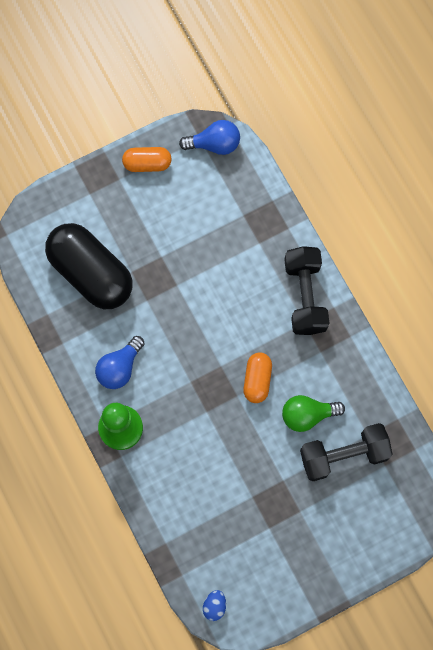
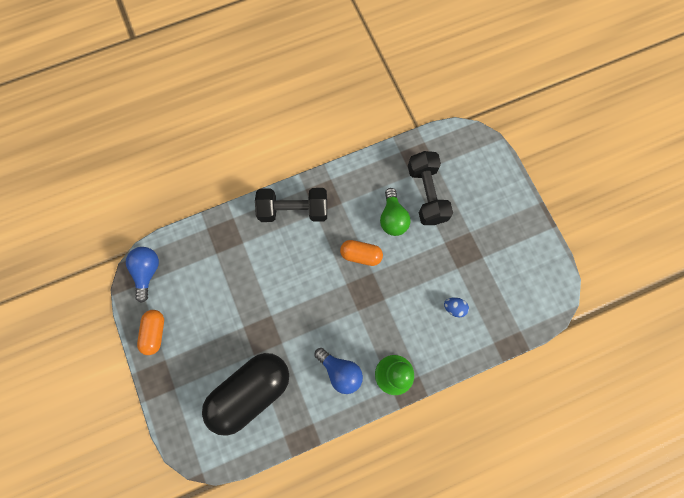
camera: 85 degrees left, 0 degrees up
blue egg [203,590,226,621] -> blue egg moved to [444,297,469,317]

